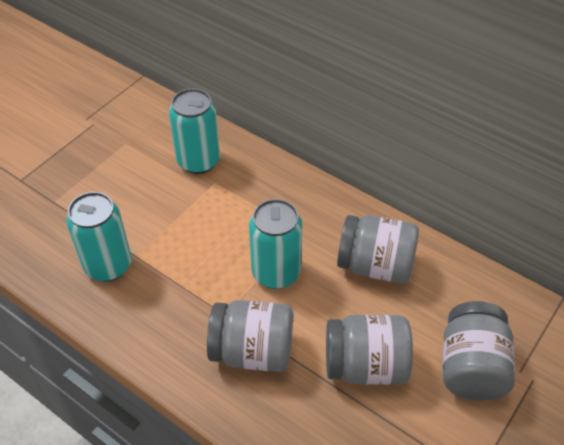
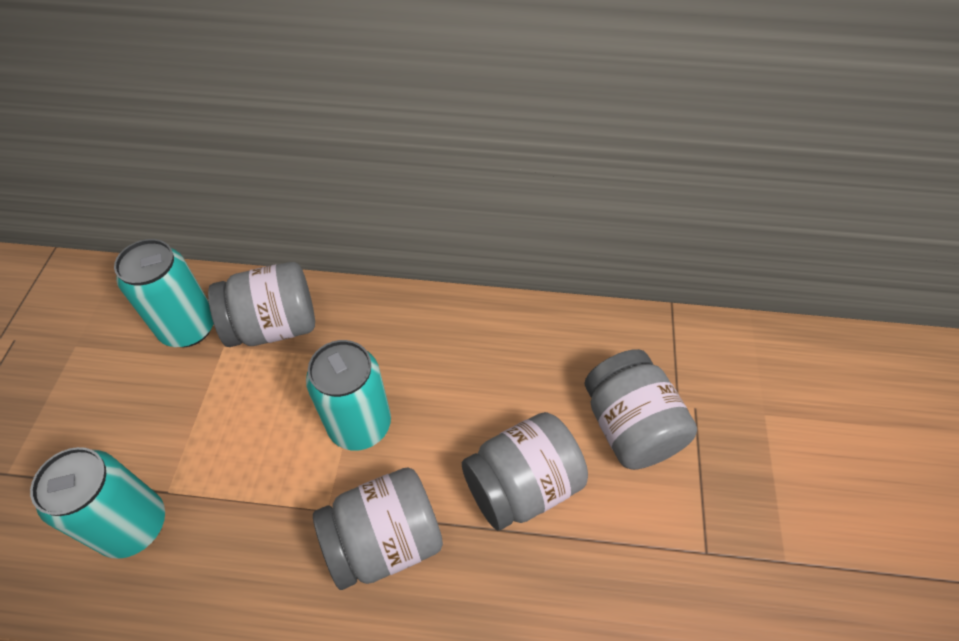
camera: 30 degrees left, 5 degrees up
grey jar [337,215,419,283] -> grey jar moved to [208,262,315,347]

